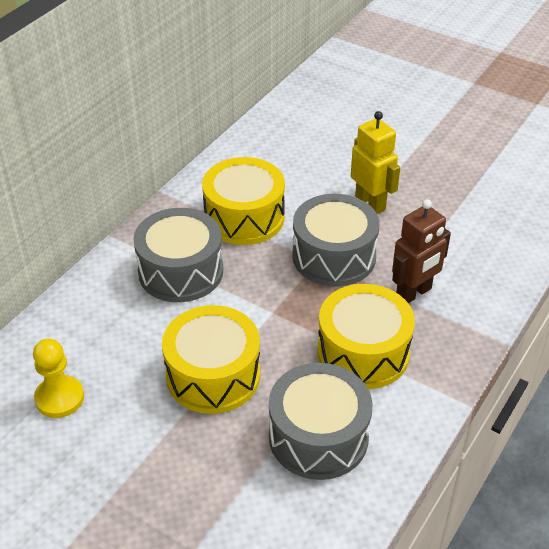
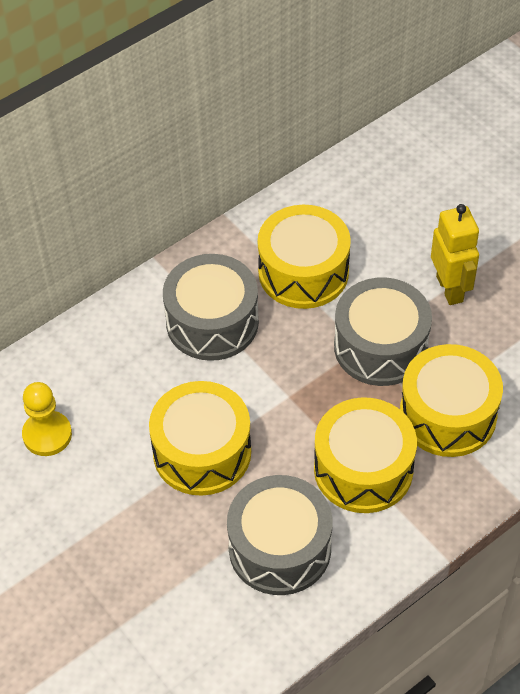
camera: 20 degrees right, 10 degrees up
brown robot [392,199,451,303] -> yellow drum [400,344,503,457]

